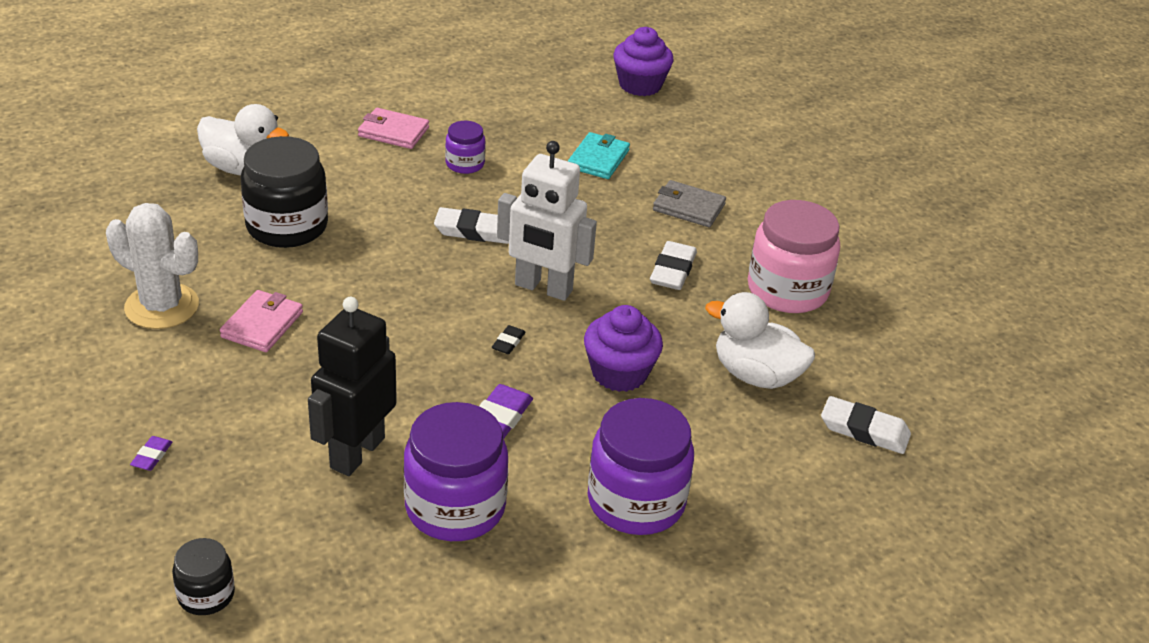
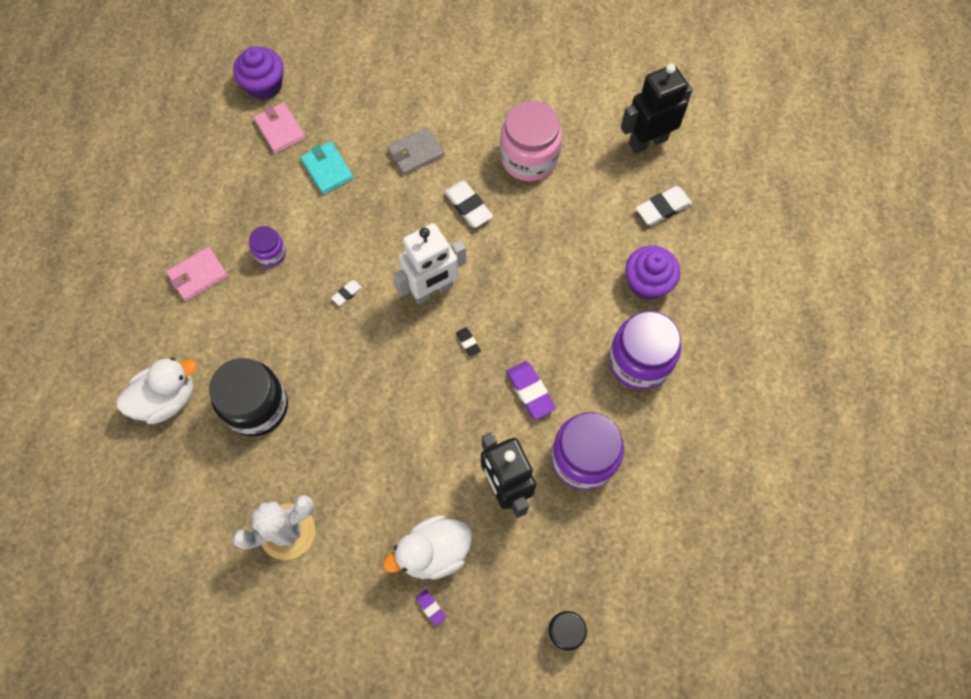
camera: 50 degrees left, 30 degrees up
pink wallet [220,290,303,352] -> pink wallet moved to [254,102,305,153]
white eraser [434,207,509,244] -> white eraser [331,280,362,306], size x0.53
purple cupcake [584,305,663,392] -> purple cupcake moved to [625,245,680,300]
white duck [705,292,815,389] -> white duck moved to [383,515,473,580]
none -> black robot [621,63,693,154]

